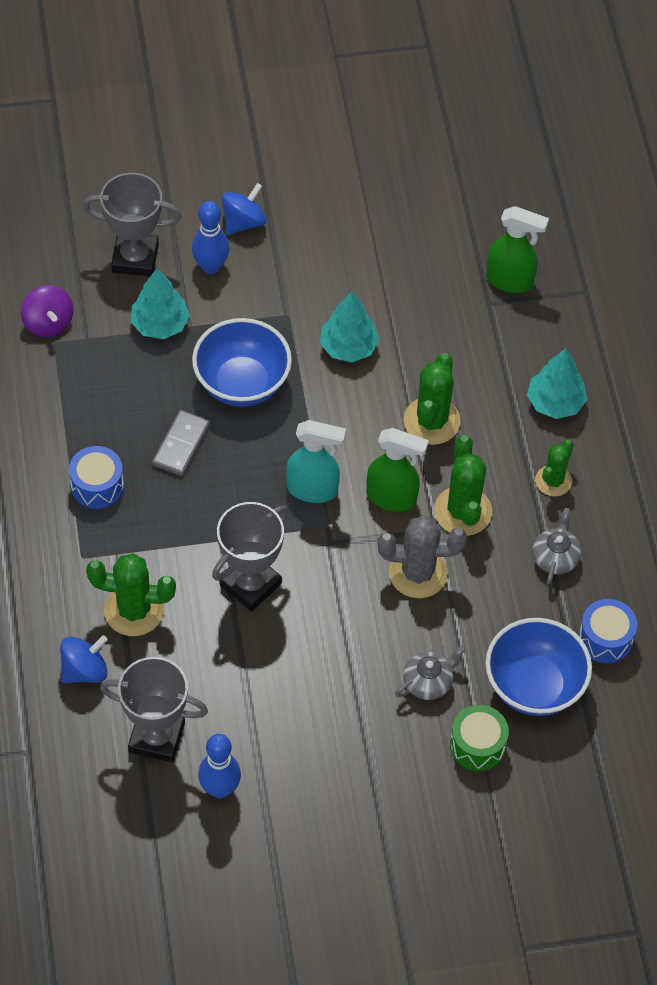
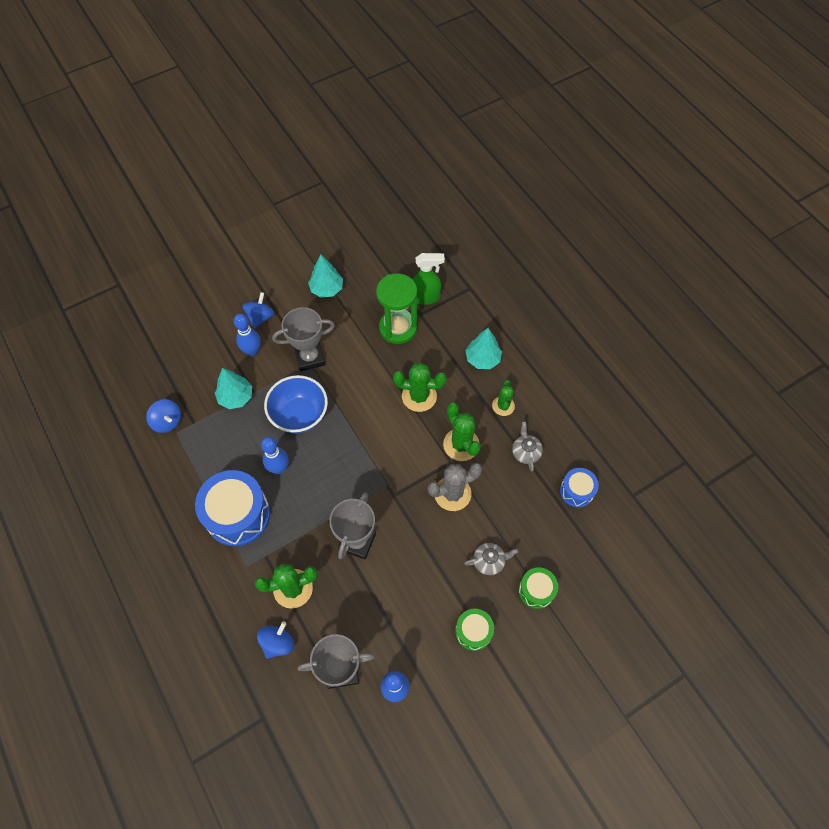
camera: 20 degrees left, 5 degrees up
purple spinning top [21,285,73,337] -> blue spinning top [146,399,181,433]
blue drum [69,446,124,509] -> blue drum [195,470,270,546], size x1.87
grey trophy [83,173,181,277] -> grey trophy moved to [272,307,335,371]
grey domino [152,410,210,476] -> blue bowling pin [261,437,289,474]
turquoise spray bottle [286,420,346,503] -> none
turquoise tree [320,292,380,362] -> turquoise tree moved to [308,255,343,298]
green spray bottle [367,428,429,512] -> none
grey teapot [395,645,466,700] -> grey teapot turned 45 degrees clockwise [464,543,518,575]
green cactus [403,353,461,445] -> green cactus turned 75 degrees counterclockwise [393,363,447,412]
blue bowl [486,618,592,716] -> none
none -> green hourglass [376,273,417,344]
none -> green drum [455,609,494,651]

